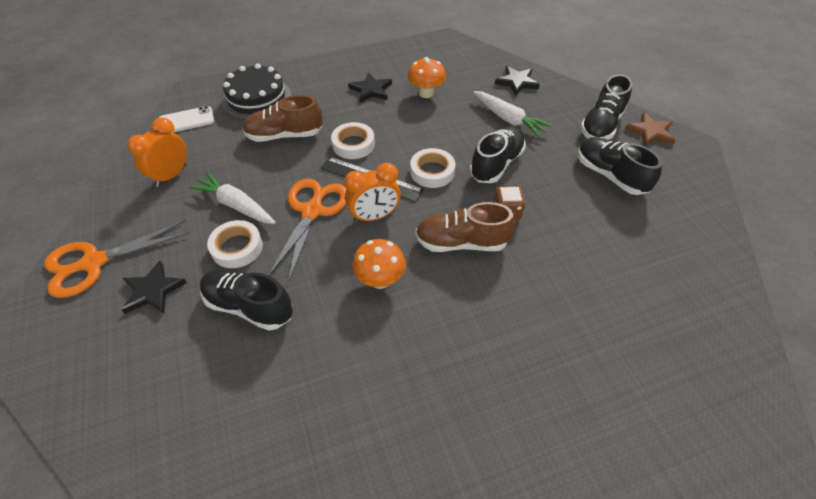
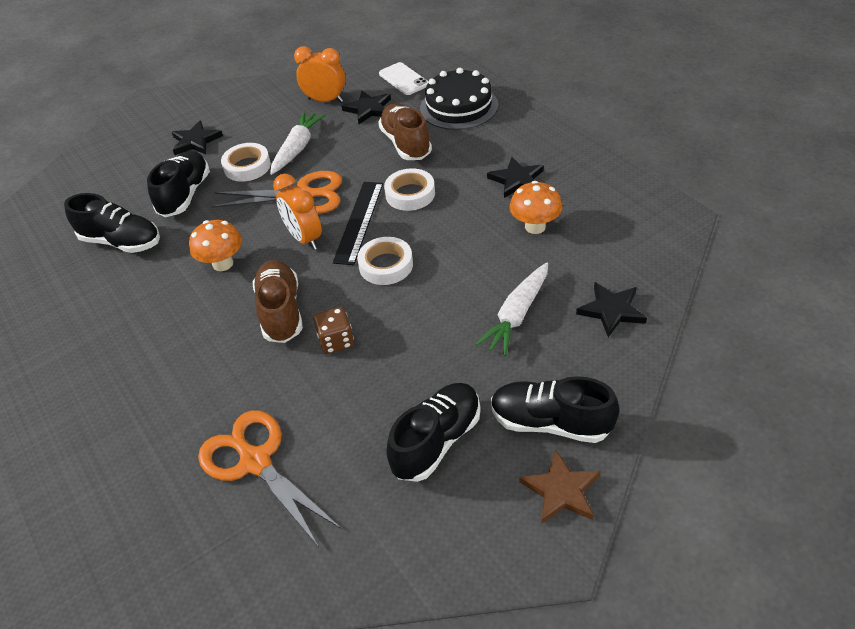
camera: 80 degrees right, 5 degrees down
orange scissors [44,220,190,298] -> orange scissors moved to [198,410,342,547]
black shoe [470,126,526,183] -> black shoe moved to [64,193,160,253]
none -> black star [342,91,391,124]

